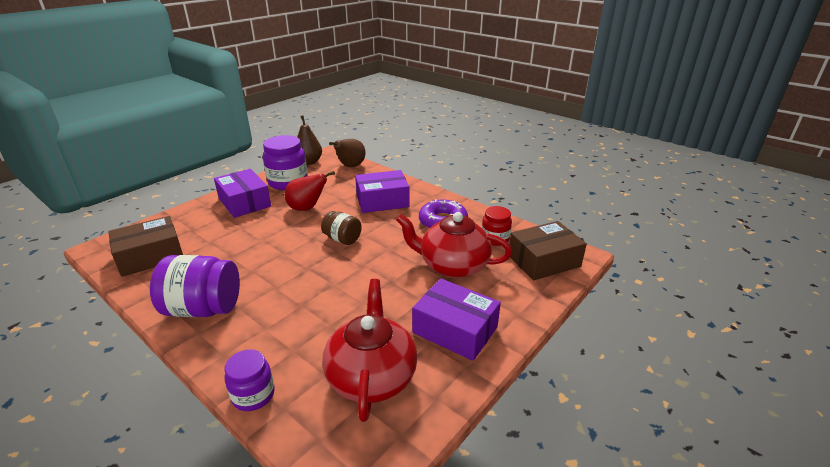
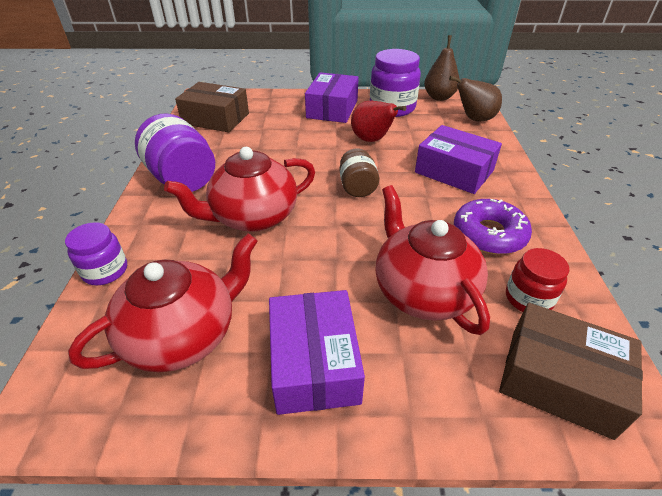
camera: 50 degrees right, 10 degrees up
none -> red teapot [164,147,315,232]

